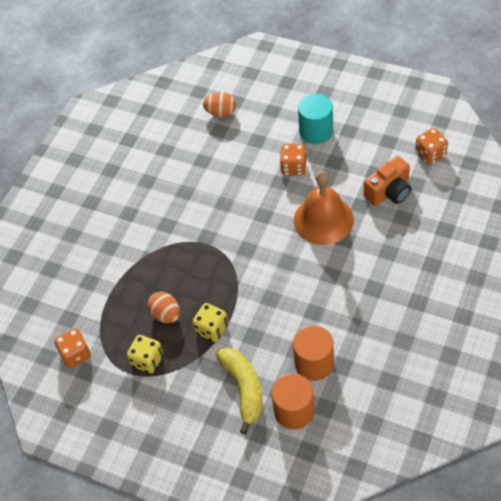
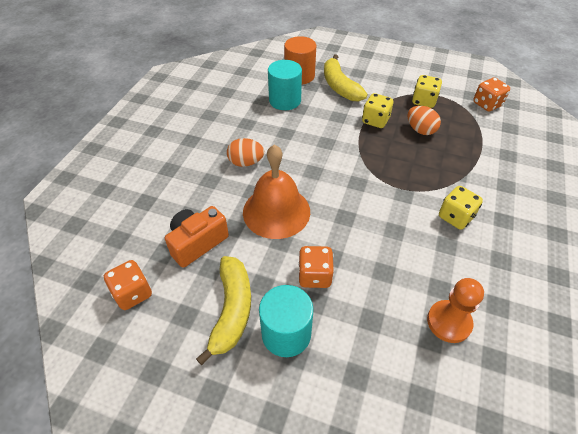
camera: 170 degrees right, 5 degrees down
orange egg [203,92,236,117] -> orange egg moved to [227,138,264,167]
orange cylinder [293,326,334,381] -> turquoise cylinder [268,60,302,110]
none -> yellow banana [196,256,251,365]
none -> orange pawn [427,278,484,343]
none -> yellow dice [439,186,483,229]

